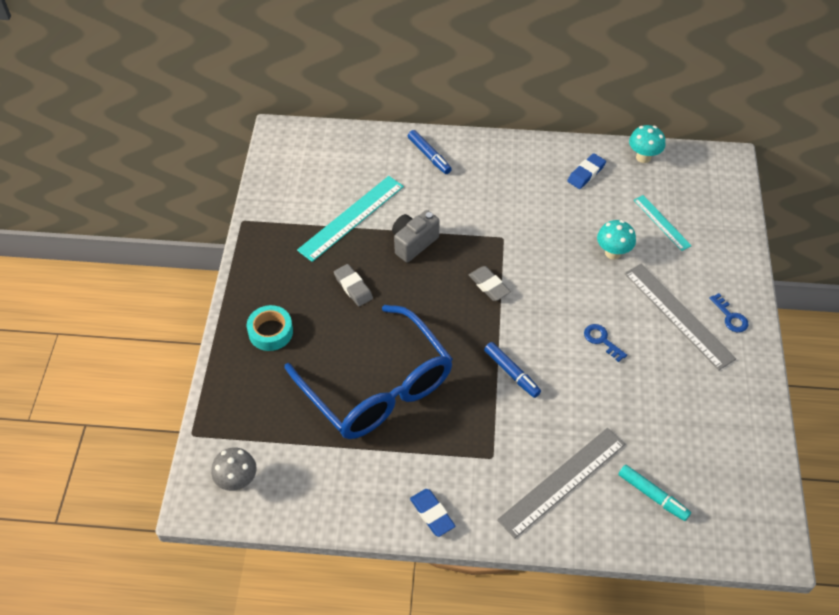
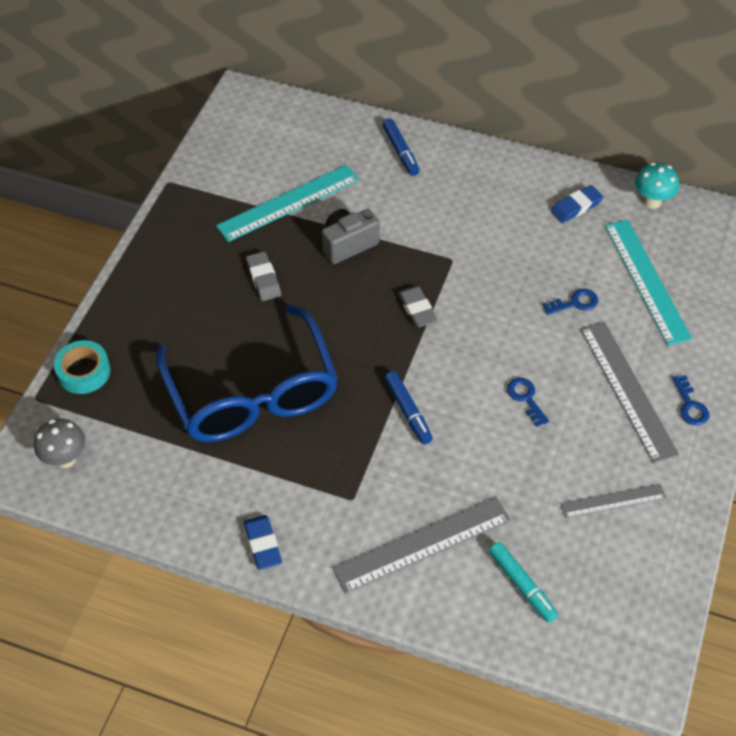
camera: 15 degrees right, 0 degrees up
turquoise tape [247,305,293,351] -> turquoise tape moved to [54,340,111,394]
turquoise mushroom [597,220,636,259] -> blue key [543,289,598,315]
turquoise ruler [634,195,692,251] -> turquoise ruler [605,220,692,345], size x1.71
none -> grey ruler [560,484,666,518]

